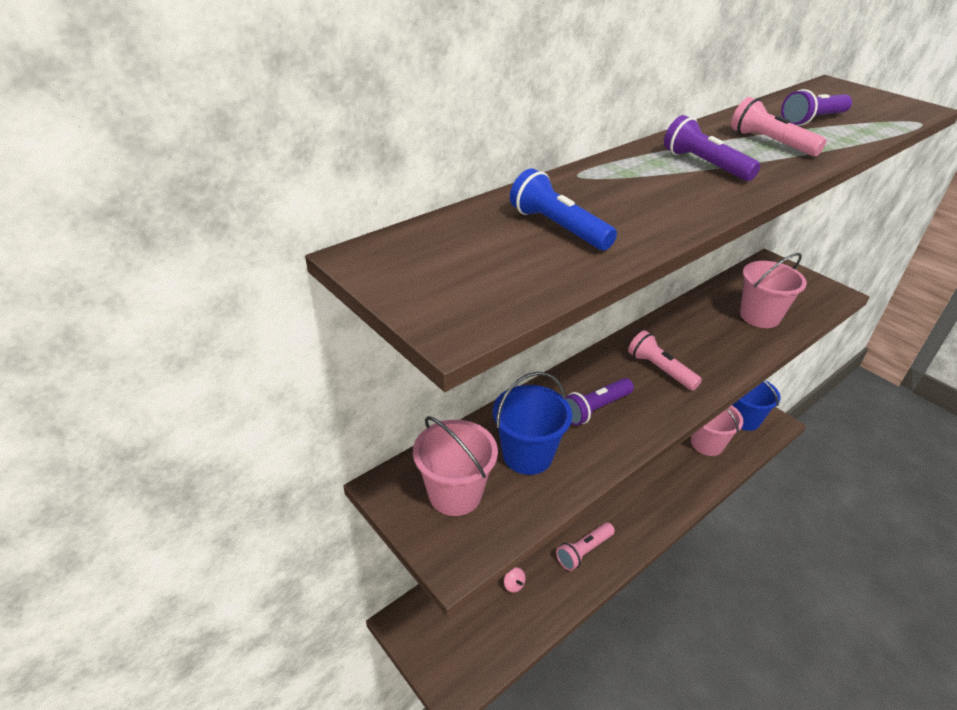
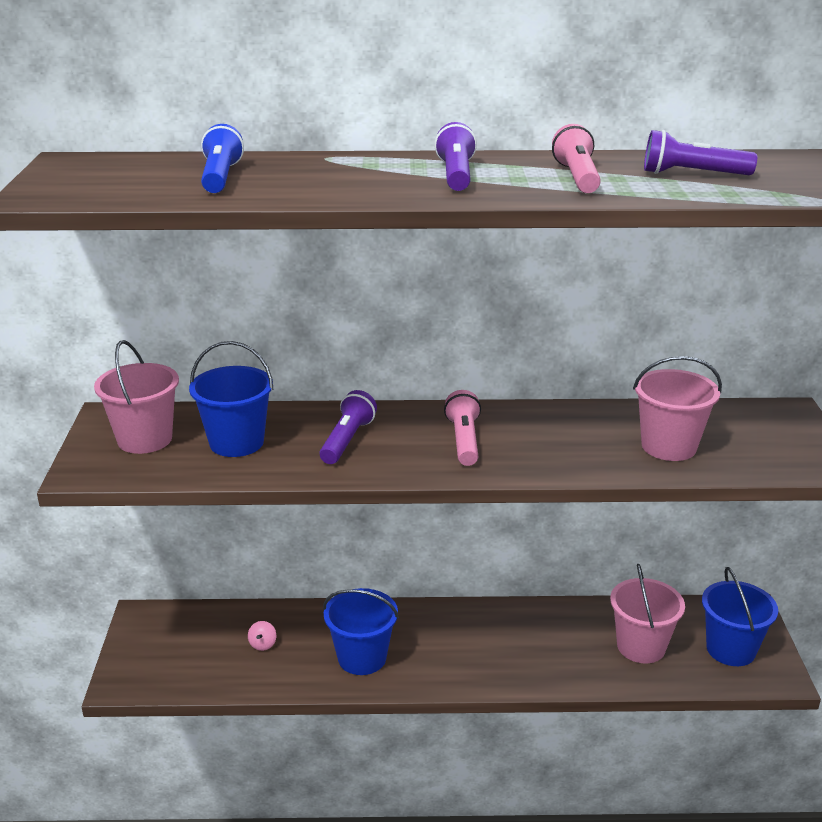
camera: 40 degrees right, 10 degrees down
pink flashlight [556,523,615,571] -> blue bucket [323,588,399,675]
purple flashlight [566,378,634,426] -> purple flashlight turned 105 degrees clockwise [320,390,377,464]

